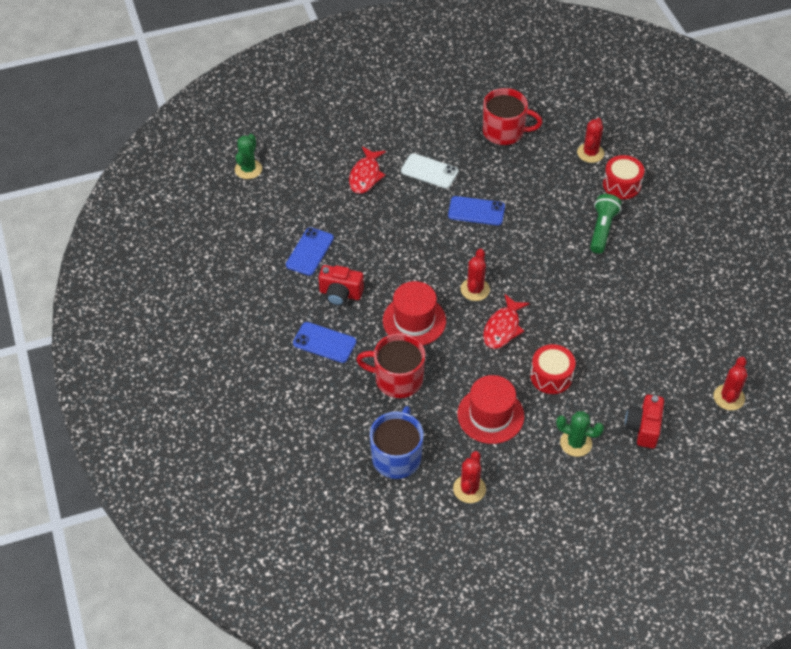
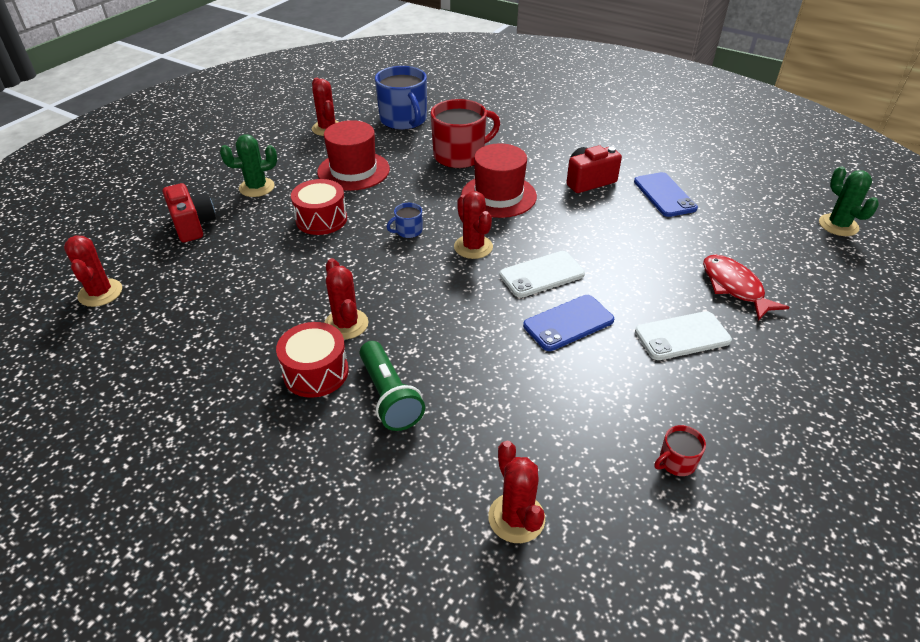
camera: 140 degrees right, 10 degrees down
blue phone [293,322,356,363] -> none
red mug [483,88,542,145] -> red mug [654,425,706,476], size x0.45
red fish [483,294,530,349] -> blue mug [387,203,422,238]
red drum [603,155,644,199] -> red drum moved to [276,322,349,398]
none -> red cactus [324,258,368,339]
none -> white phone [499,251,585,298]

